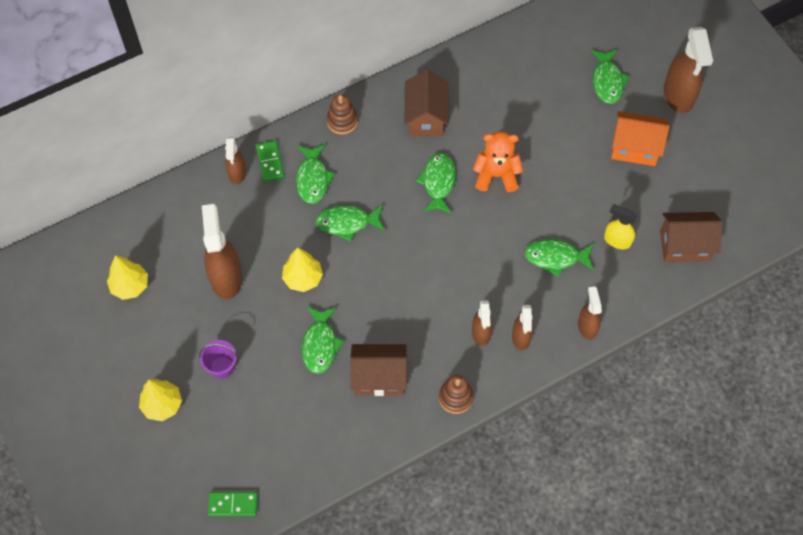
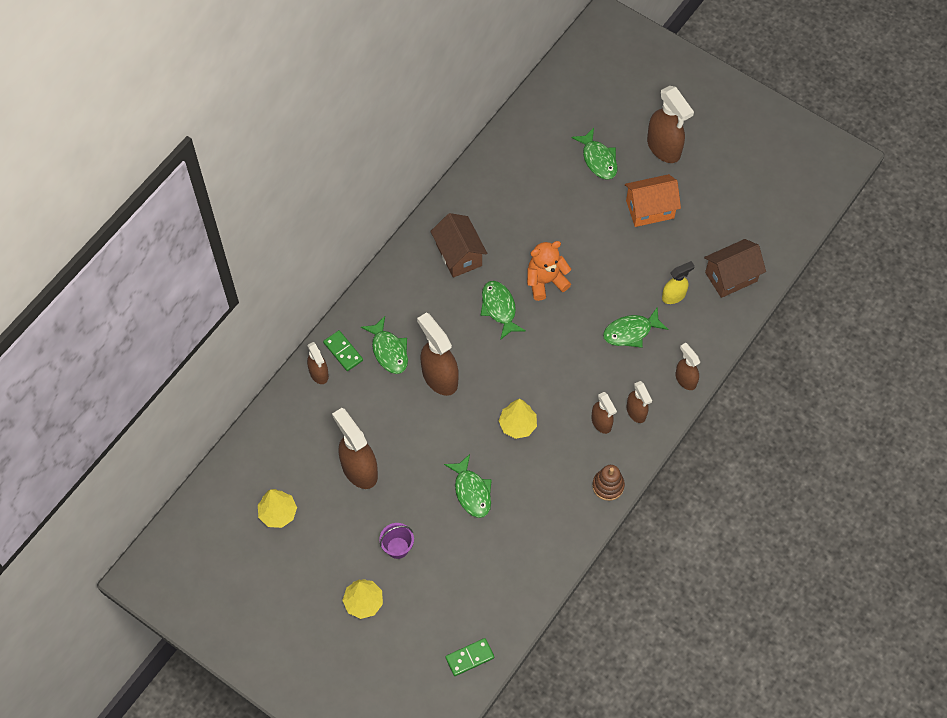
camera: 25 degrees left, 0 degrees up
yellow tree [282,248,323,292] -> yellow tree moved to [499,399,537,439]
green fish [315,205,385,241] -> brown spray bottle [417,312,459,396]
brown stacking toy [326,95,358,134] -> none
brown house [350,344,407,396] -> none
yellow spray bottle [604,204,637,249] -> yellow spray bottle turned 150 degrees clockwise [662,261,695,304]

